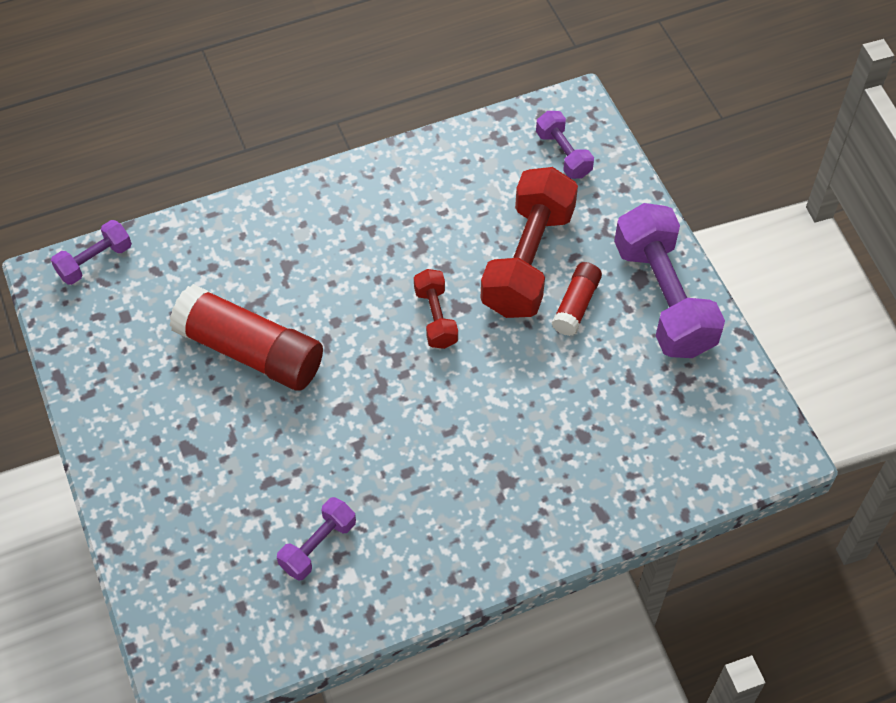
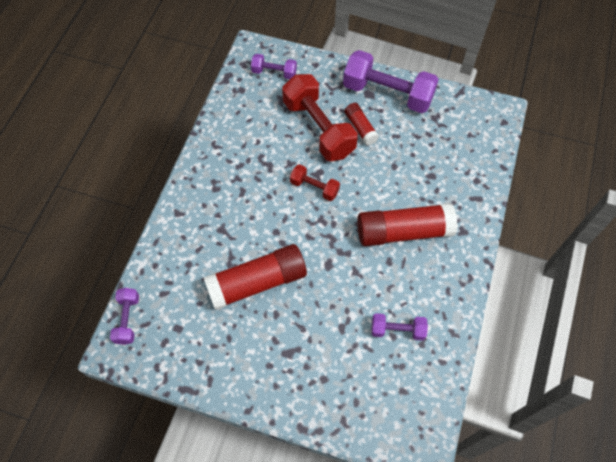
camera: 50 degrees left, 5 degrees up
purple dumbbell [277,497,356,581] -> purple dumbbell turned 75 degrees counterclockwise [372,313,428,341]
none -> red glue stick [357,203,458,246]

